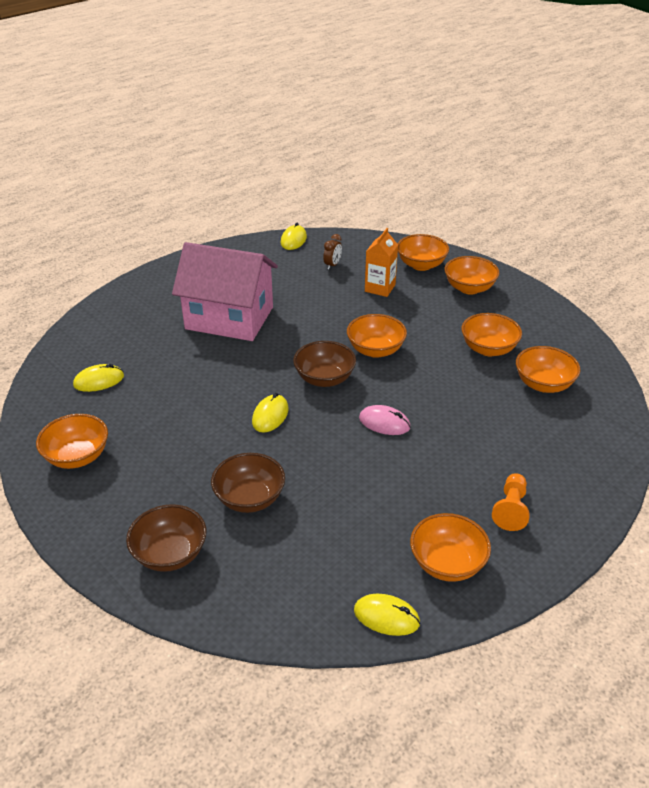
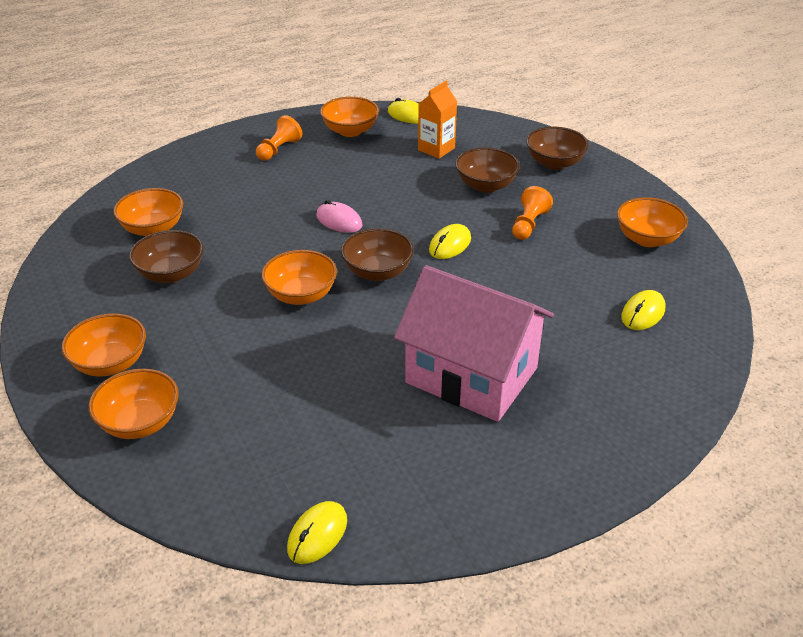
camera: 165 degrees left, 0 degrees up
yellow mouse [73,364,124,392] -> yellow mouse turned 45 degrees counterclockwise [621,290,665,330]
brown clock [323,234,342,270] -> none
orange carton [365,228,398,297] -> orange carton moved to [418,81,457,159]
orange bowl [462,313,522,356] -> brown bowl [129,230,204,283]
none -> orange pawn [512,186,553,240]

